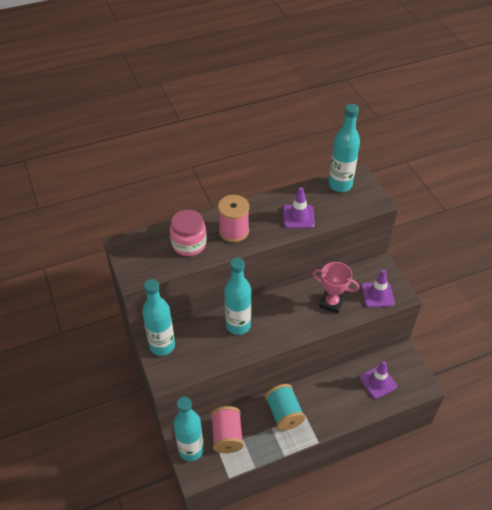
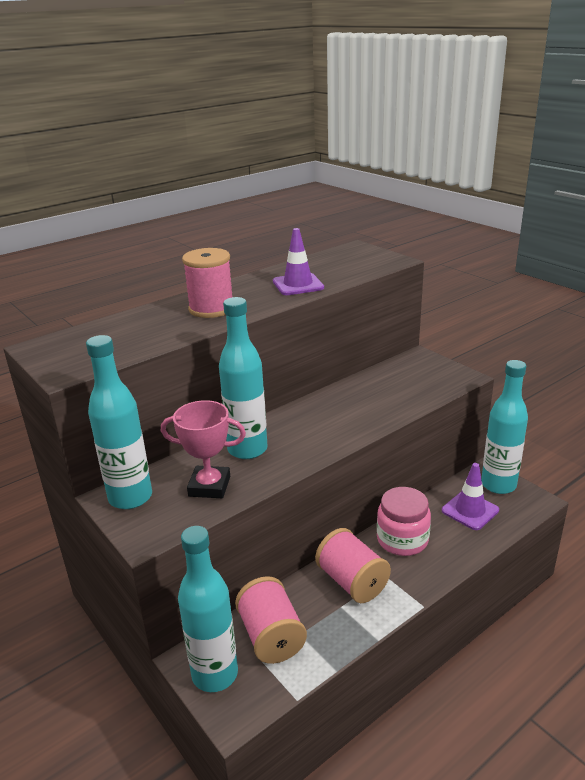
camera: 15 degrees left, 20 degrees down
pink jar [170,210,207,256] -> pink jar moved to [377,487,431,556]
turquoise spool [265,384,305,431] -> pink spool [315,528,391,603]
pink trophy [313,262,359,314] -> pink trophy moved to [161,400,246,498]
turquoise bottle [329,104,360,192] -> turquoise bottle moved to [481,360,528,494]
purple traffic cone [361,270,395,308] -> none

